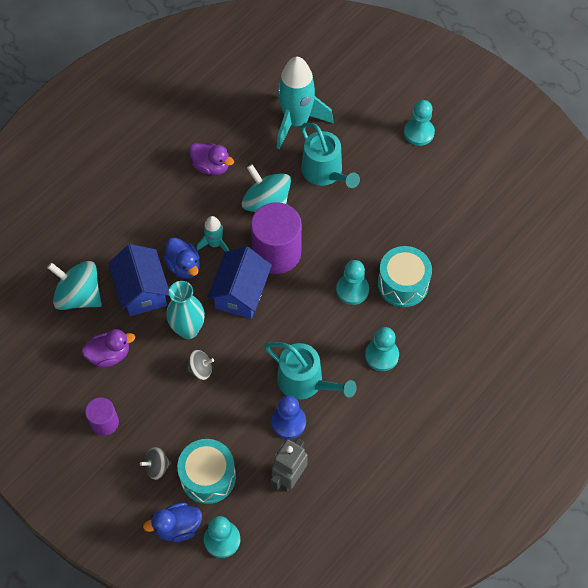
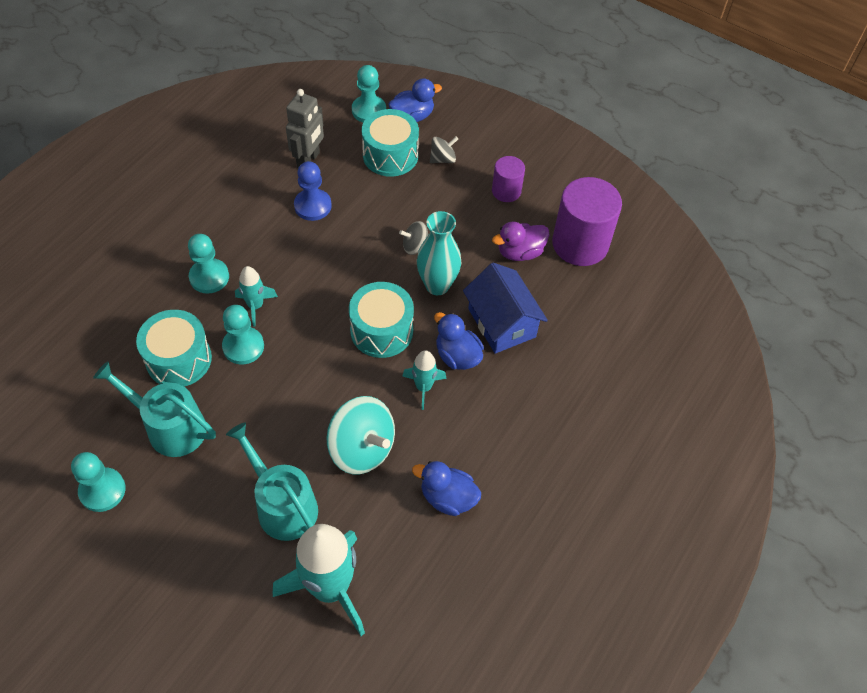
camera: 170 degrees right, 5 degrees down
turquoise spinning top [47,261,102,310] -> none
purple duck [189,143,234,175] -> blue duck [412,461,481,516]
blue house [207,246,272,319] -> turquoise drum [349,282,414,358]
purple cylinder [251,202,302,274] -> purple cylinder moved to [552,177,622,266]
turquoise watering can [264,342,357,400] -> turquoise watering can moved to [93,361,216,457]
turquoise pawn [404,100,435,146] -> turquoise pawn moved to [71,452,126,512]
none -> turquoise rocket [235,266,278,326]

